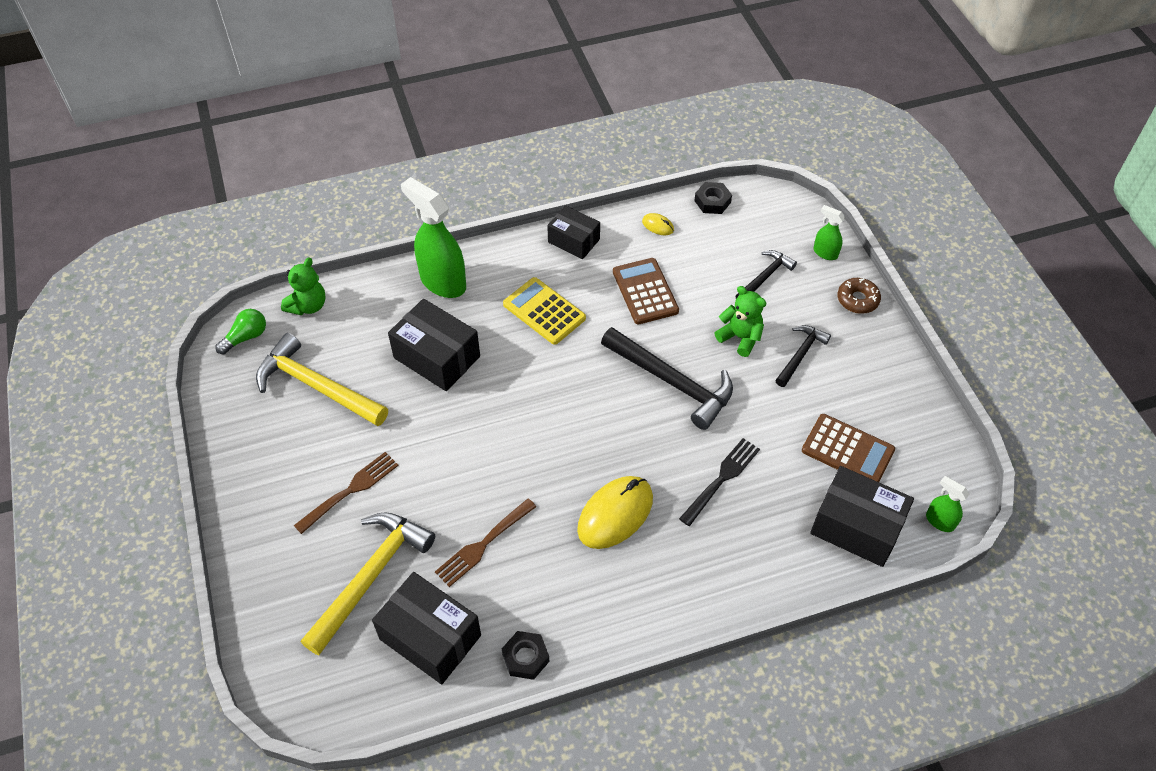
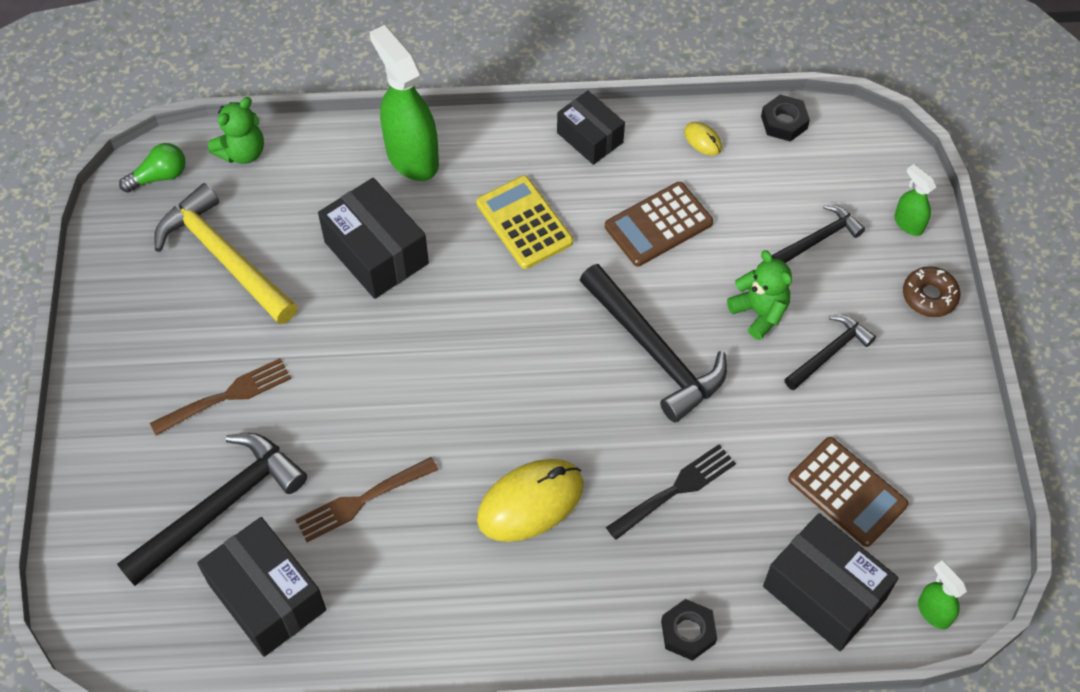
camera: 15 degrees right, 5 degrees up
yellow hammer [301,512,435,655] -> black hammer [117,433,307,586]
black nut [502,631,549,680] -> black nut moved to [661,599,717,661]
brown calculator [613,258,679,324] -> brown calculator turned 120 degrees counterclockwise [605,182,713,266]

